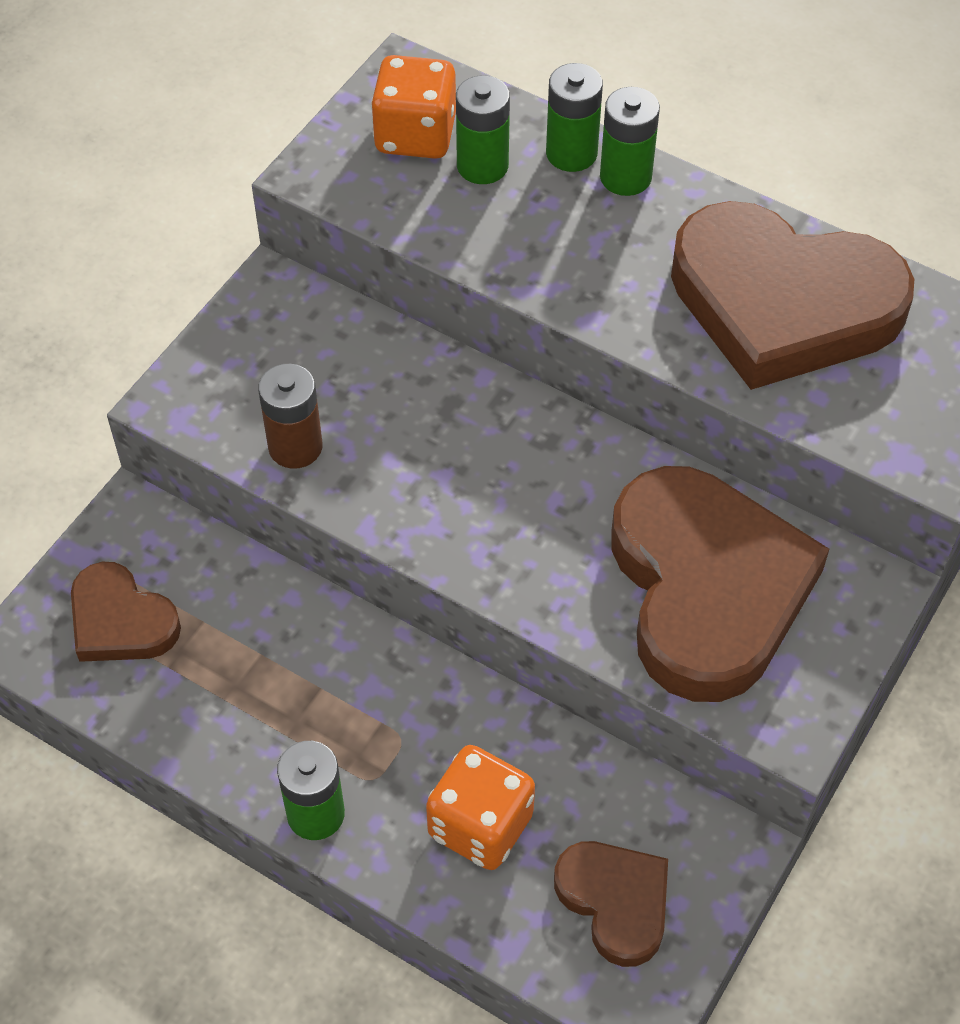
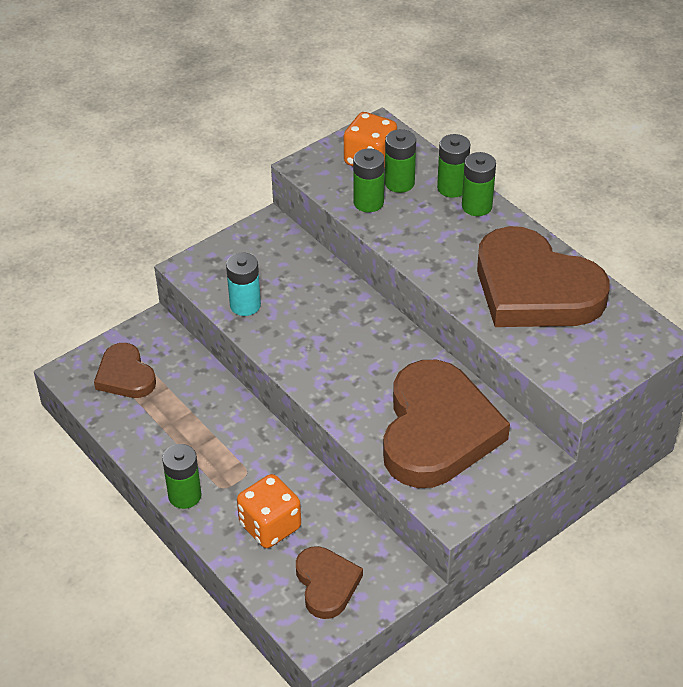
camera: 20 degrees right, 10 degrees down
brown battery [258,364,322,469] -> turquoise battery [226,253,261,316]
none -> green battery [353,149,385,212]

